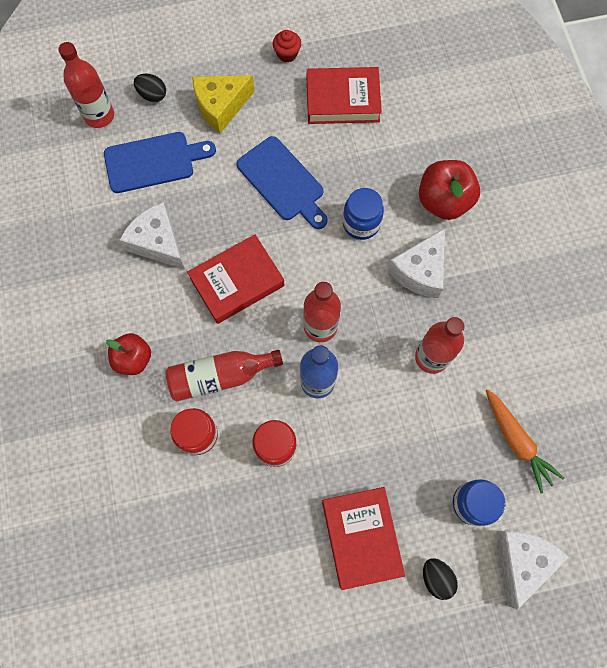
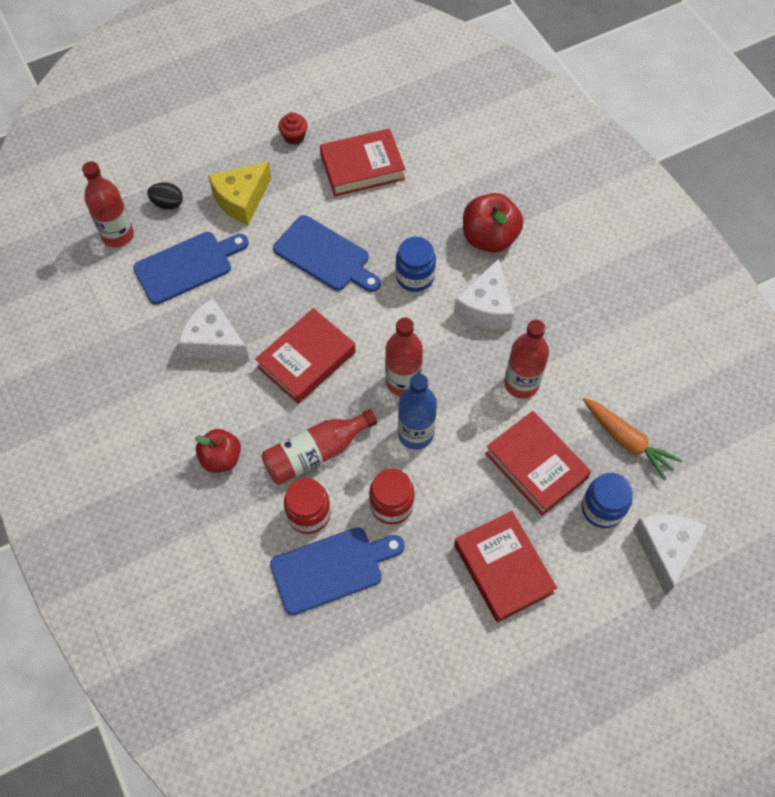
camera: 15 degrees left, 10 degrees down
black egg [423,558,458,600] -> none
none -> blue cutting board [270,527,405,615]
none -> red book [485,411,591,515]

